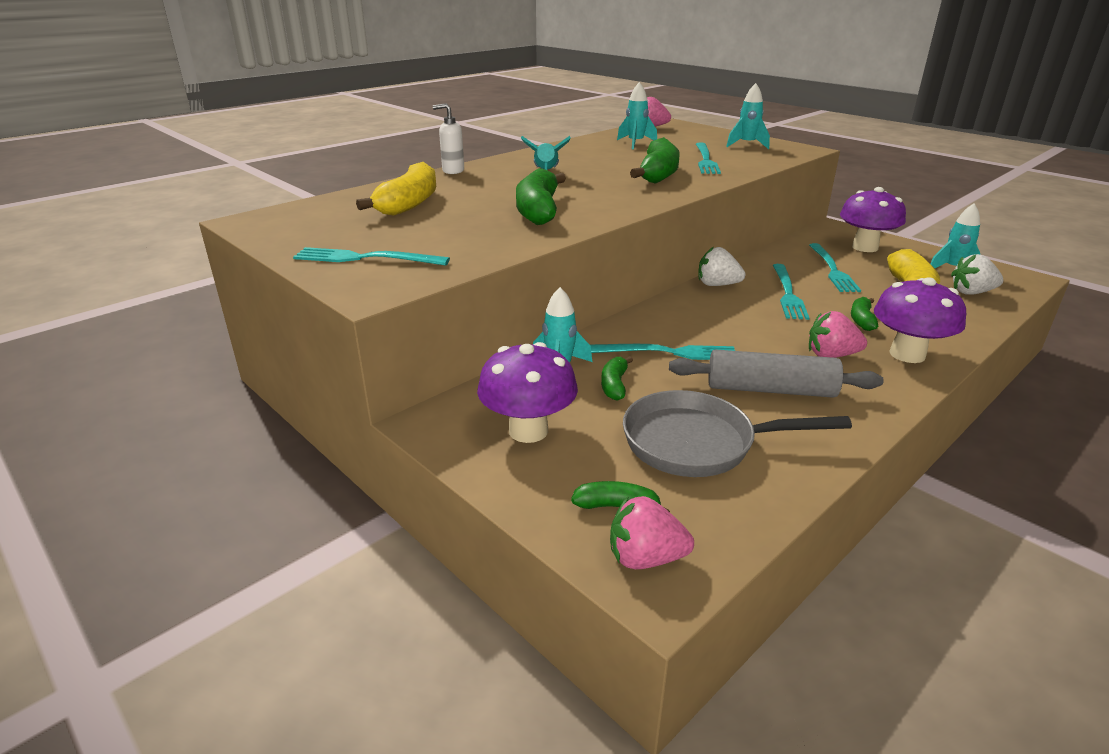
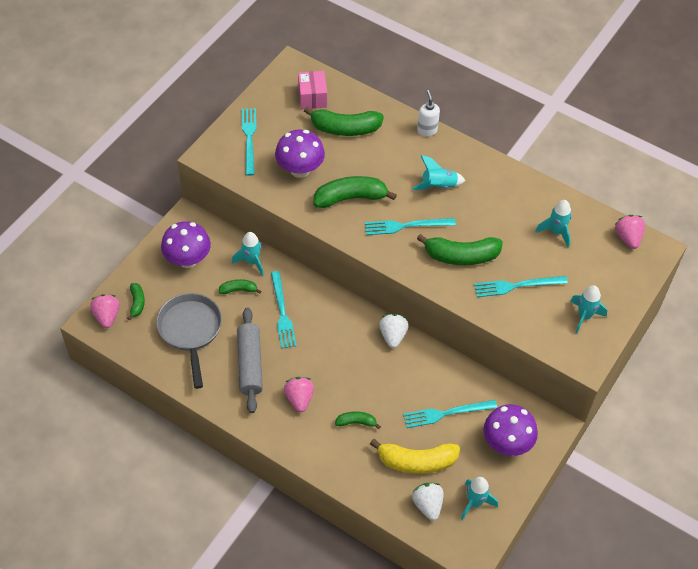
camera: 75 degrees right, 25 degrees up
yellow banana [356,162,436,216] -> green banana [304,107,384,136]
turquoise fork [773,264,809,320] -> turquoise fork moved to [365,218,456,235]
purple mushroom [874,277,966,363] -> purple mushroom moved to [275,130,325,178]
none -> pink box [298,71,327,109]

